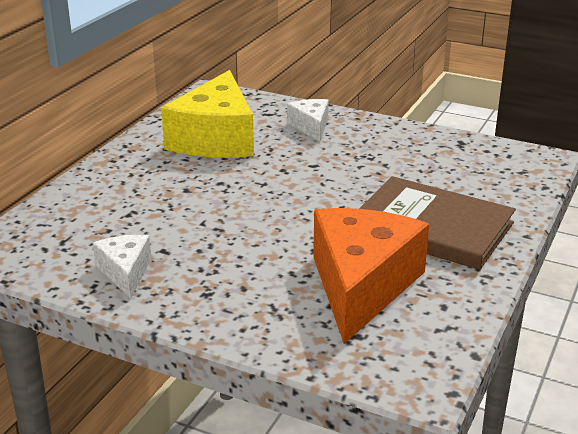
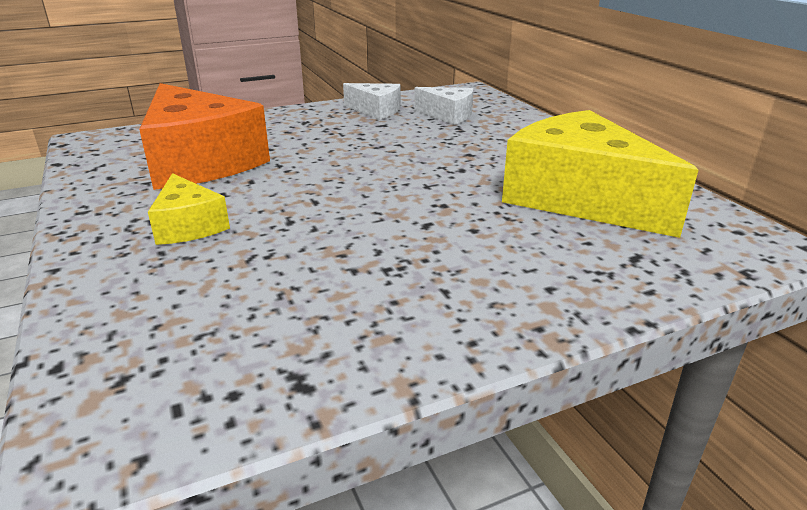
camera: 130 degrees right, 0 degrees up
white cheese [287,99,329,142] -> white cheese moved to [414,87,473,125]
brown book [359,176,516,270] -> yellow cheese [148,173,230,245]

